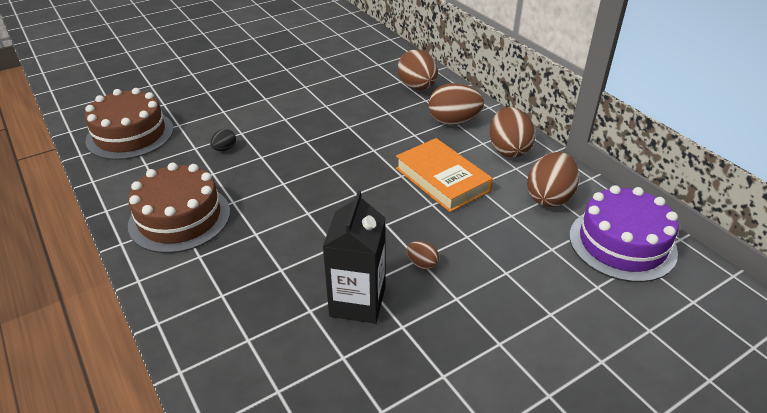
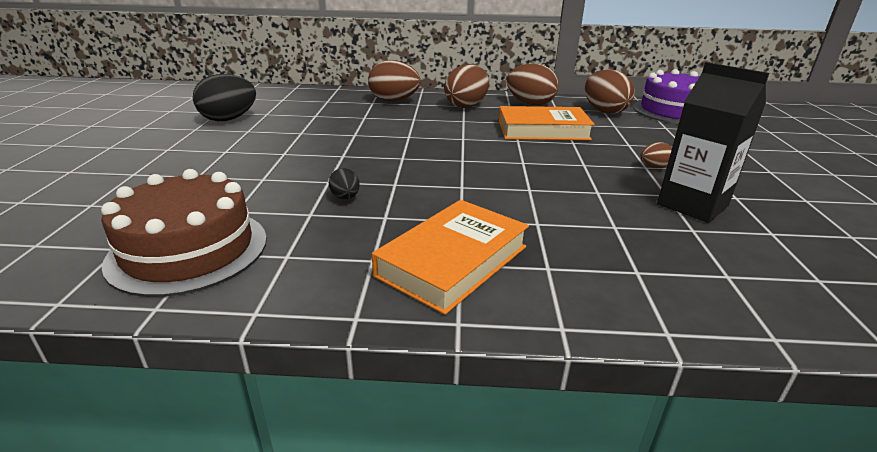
camera: 55 degrees left, 10 degrees down
brown cake [128,163,230,253] -> orange book [372,200,529,315]
none -> black egg [193,74,256,121]

